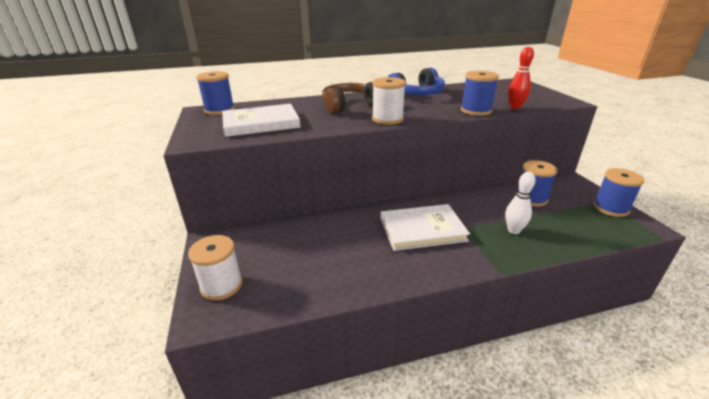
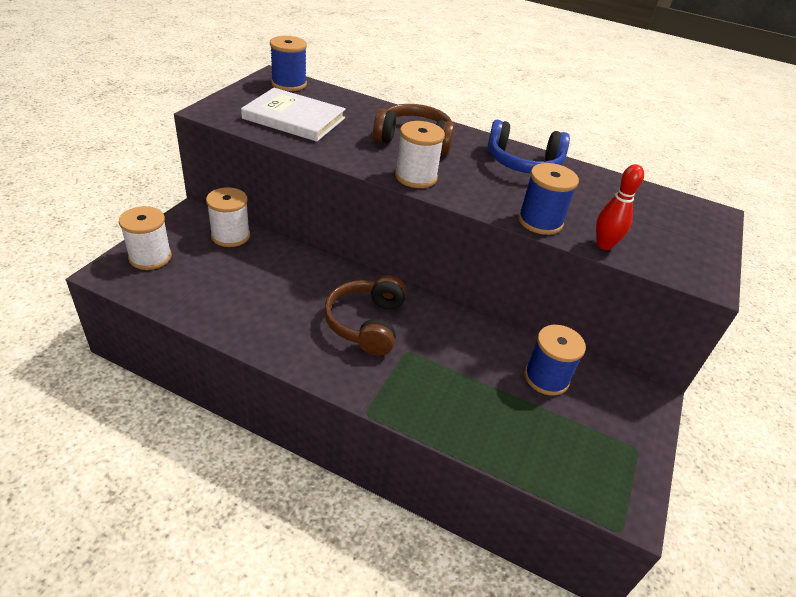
camera: 35 degrees right, 10 degrees up
white book [380,204,470,251] -> brown headphones [324,275,407,356]
white bowling pin [505,172,536,234] -> none
blue spool [593,168,645,217] -> none
none -> white spool [206,187,250,247]

